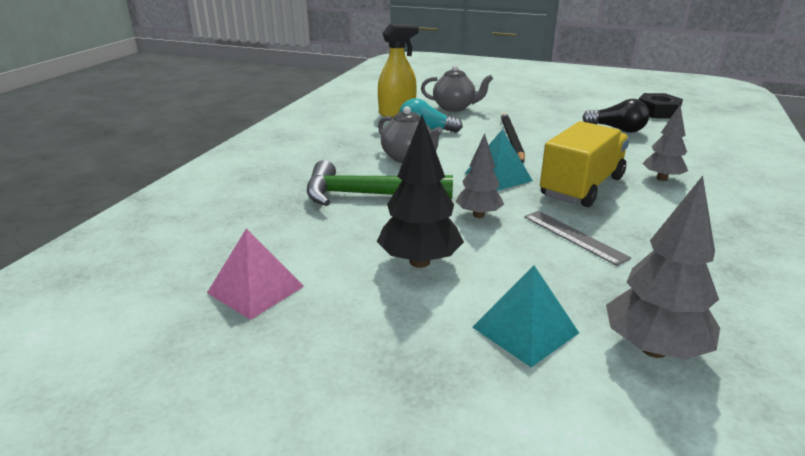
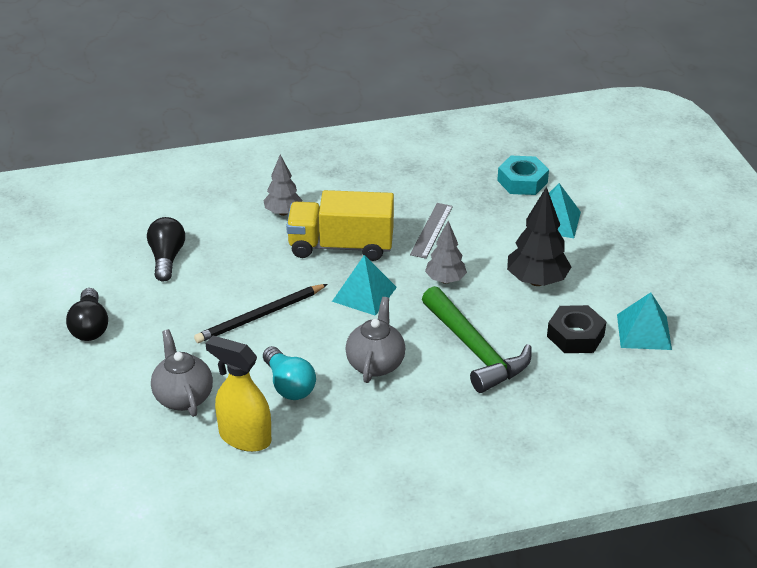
camera: 125 degrees left, 10 degrees up
pink pyramid [207,228,304,320] -> turquoise pyramid [617,292,672,350]
grey tree [606,176,720,360] -> turquoise nut [497,156,549,195]
black nut [639,93,683,119] -> black nut moved to [547,305,607,353]
none -> black light bulb [66,288,108,341]

